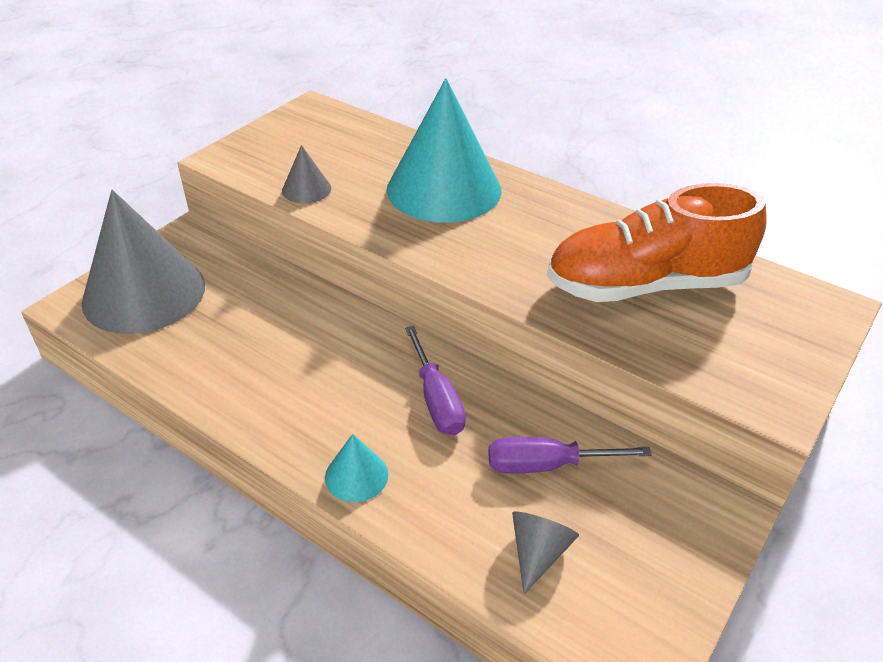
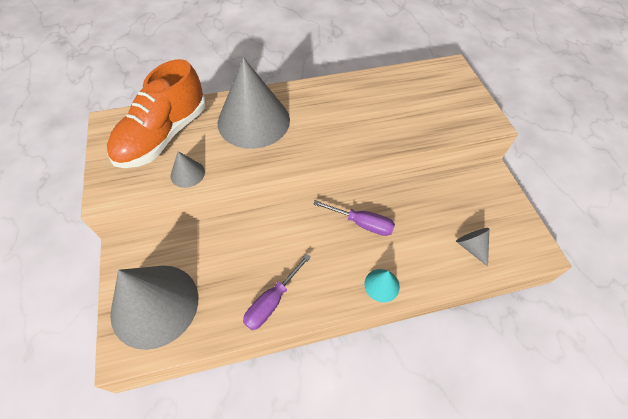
camera: 50 degrees left, 15 degrees up
turquoise cone [387,78,502,223] -> grey cone [218,57,290,149]
purple screwdriver [488,437,652,473] -> purple screwdriver moved to [243,254,311,330]
orange shoe [547,183,767,302] -> orange shoe moved to [107,59,206,168]

